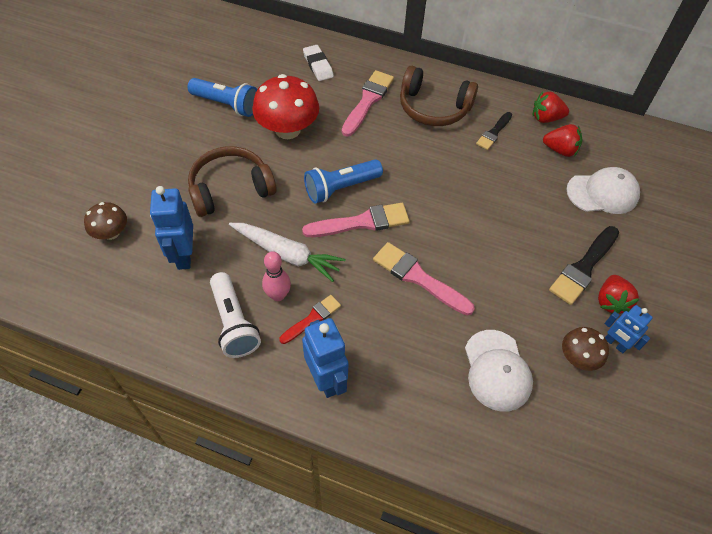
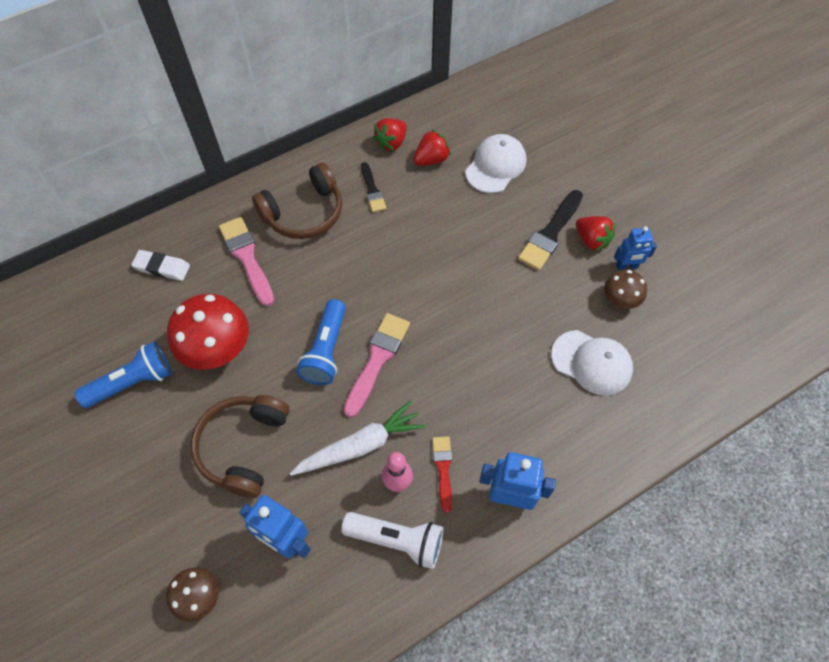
camera: 50 degrees left, 5 degrees up
pink brush [373,242,475,315] -> none
black brush [549,226,619,305] -> black brush turned 45 degrees clockwise [518,190,583,270]

